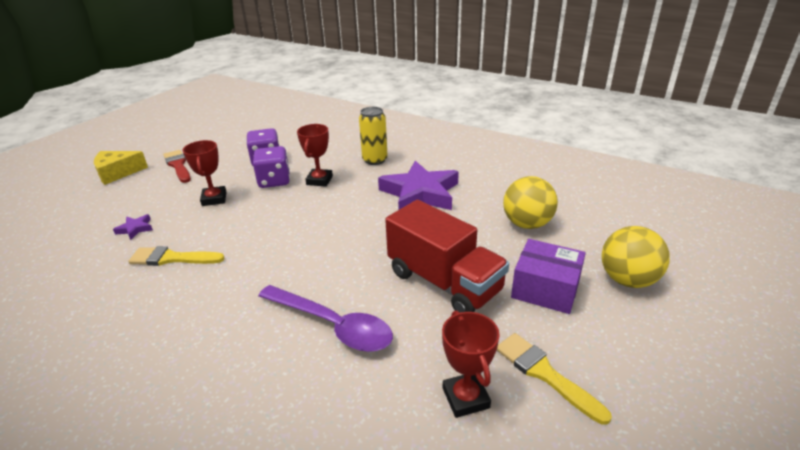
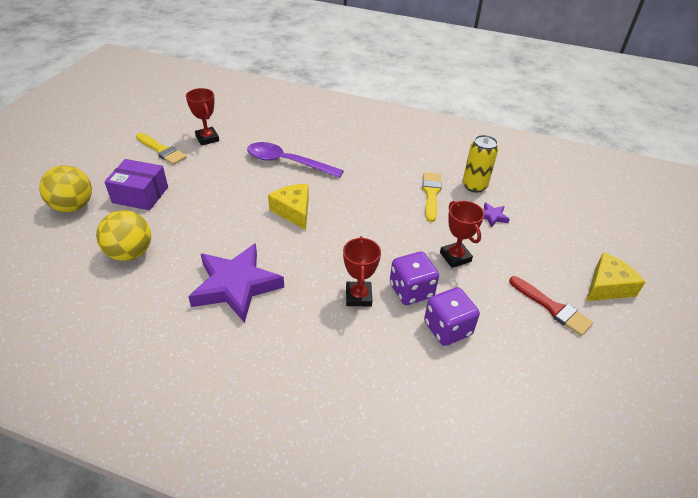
camera: 165 degrees right, 10 degrees up
yellow brush [128,246,225,266] -> yellow brush turned 75 degrees counterclockwise [422,172,442,222]
yellow can [359,107,388,165] -> yellow can moved to [463,135,498,193]
red truck [385,200,509,313] -> none
none -> yellow cheese [268,184,309,230]

